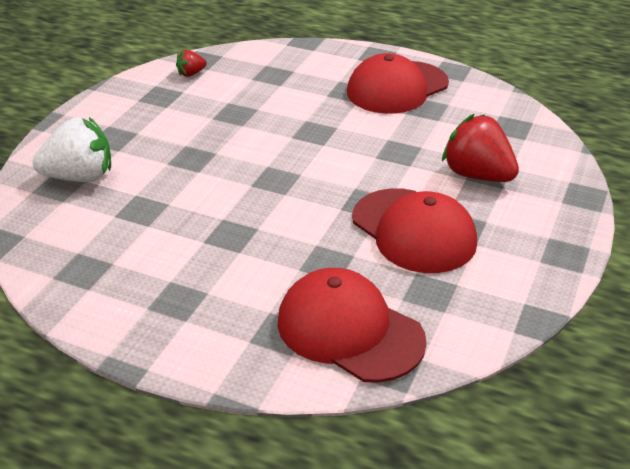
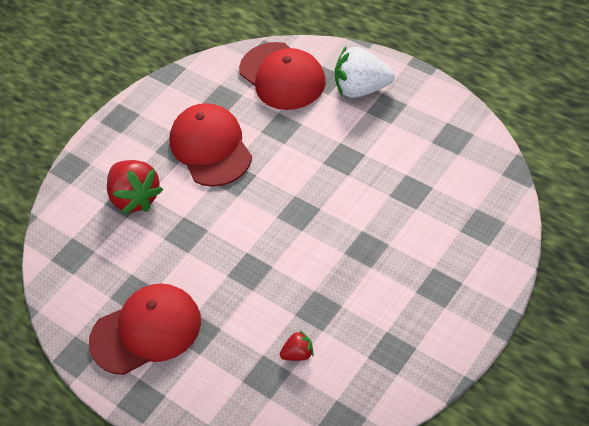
camera: 160 degrees left, 15 degrees up
white strawberry [32,117,111,182] -> white strawberry moved to [335,46,395,98]
red strawberry [176,50,207,77] -> red strawberry moved to [280,330,314,361]

